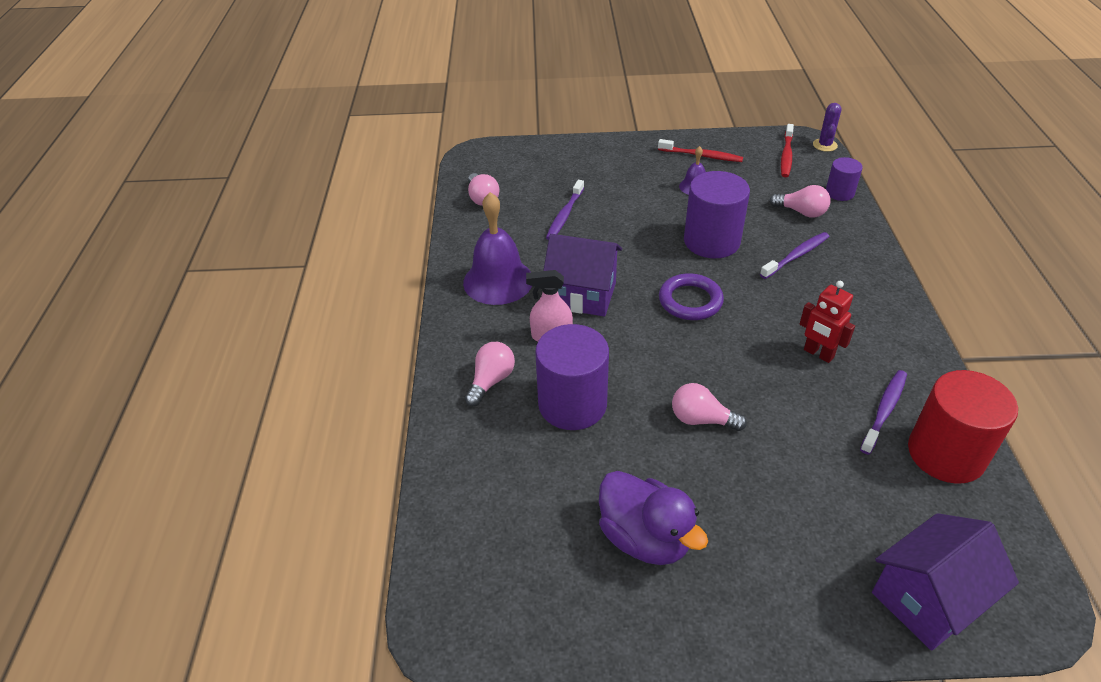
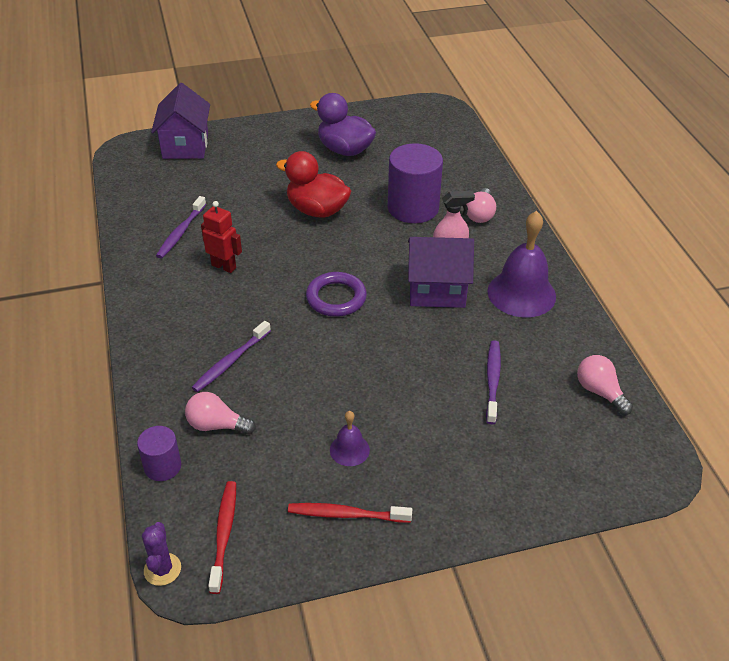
camera: 165 degrees right, 0 degrees up
pink light bulb [672,383,747,431] -> red duck [276,151,351,218]
purple cylinder [684,171,750,258] -> none
purple house [872,513,1019,651] -> purple house turned 45 degrees counterclockwise [151,83,210,159]
red cylinder [908,370,1018,484] -> none

